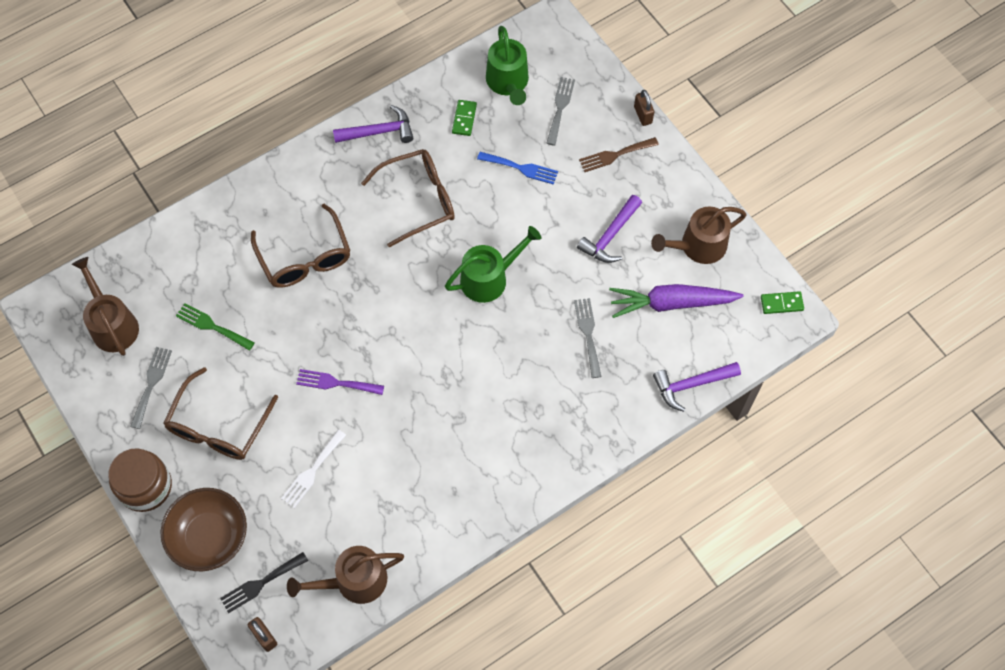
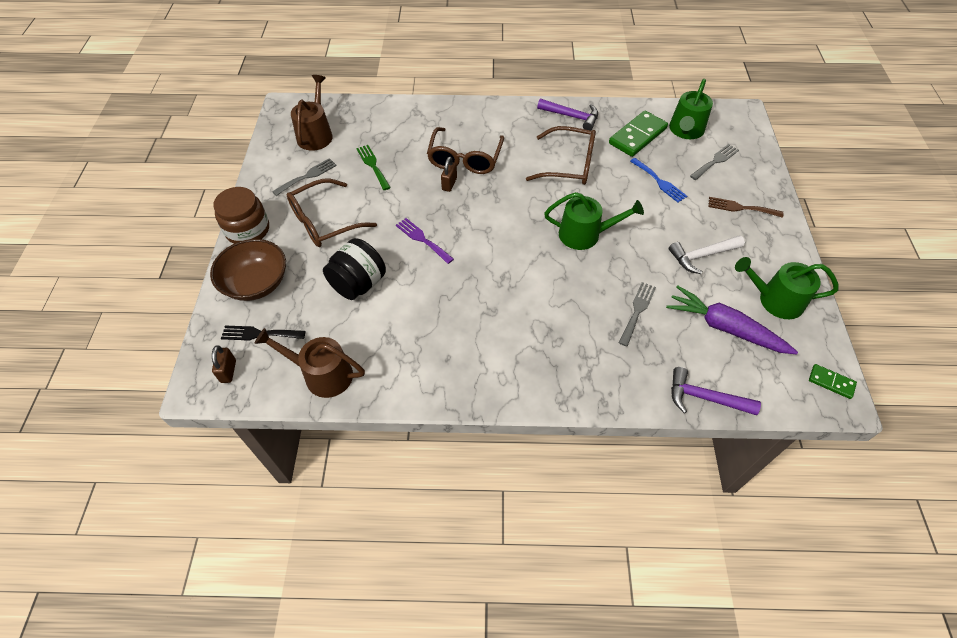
camera: 35 degrees right, 10 degrees down
white fork [281,430,346,508] -> black jar [323,238,386,300]
green domino [452,100,477,136] -> green domino [609,111,668,157], size x1.92
purple hammer [577,195,642,263] -> white hammer [669,235,745,274]
brown padlock [634,90,654,126] -> brown padlock moved to [441,157,457,192]
brown watering can [651,206,747,264] -> green watering can [735,257,838,319]

